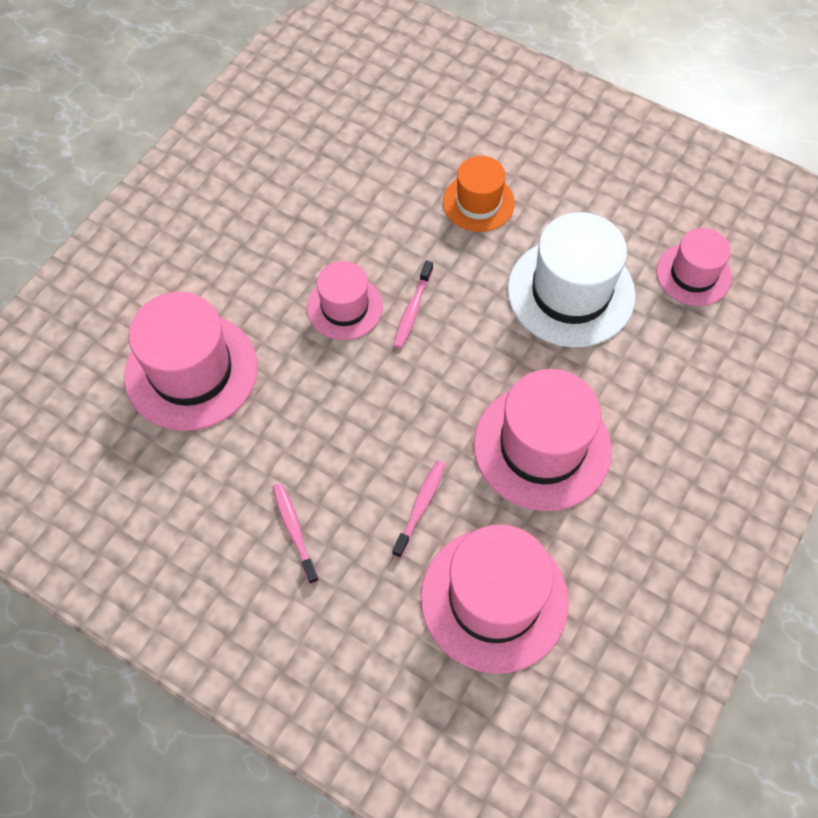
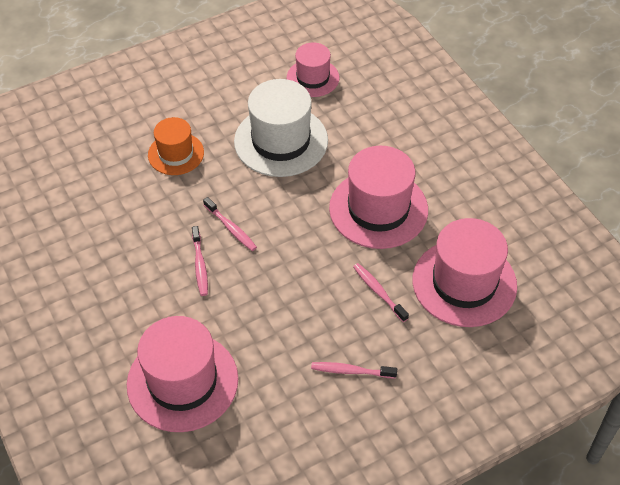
camera: 60 degrees left, 10 degrees down
pink hat [307,261,383,340] -> pink toothbrush [192,226,208,296]

